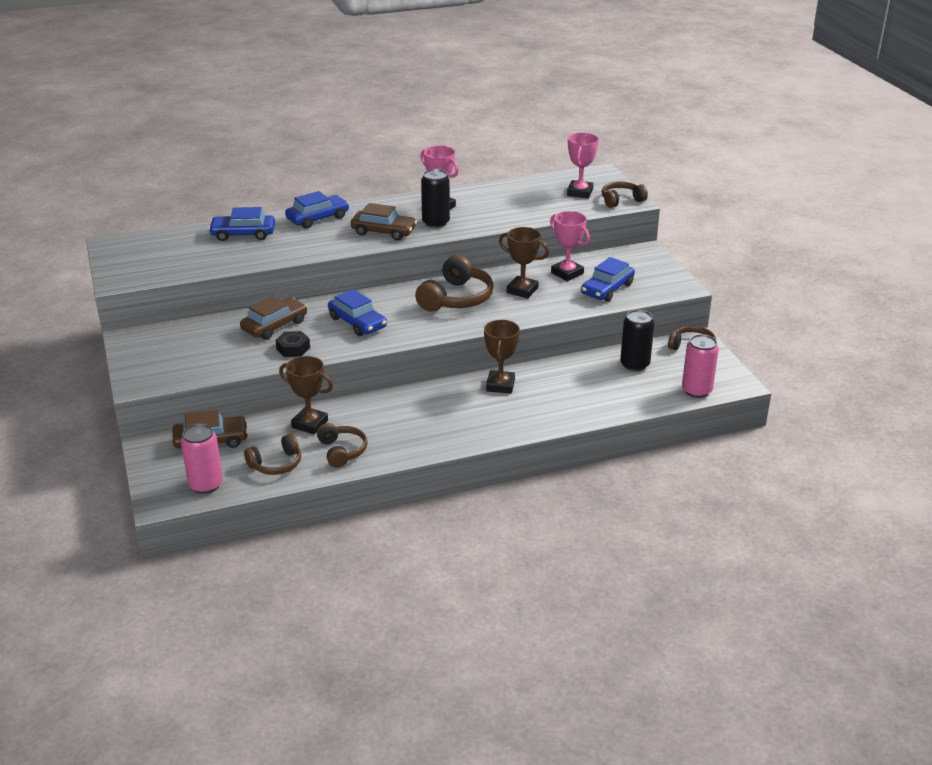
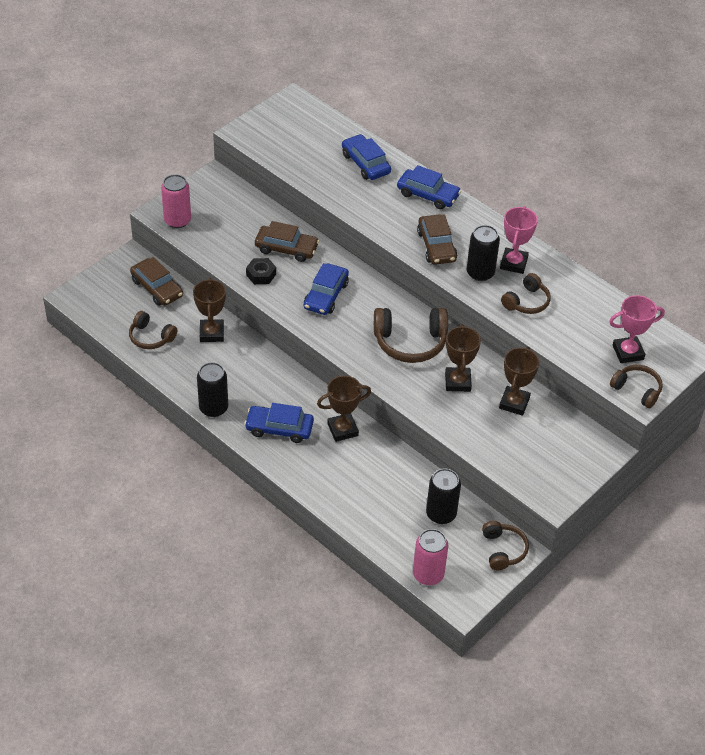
camera: 60 degrees right, 15 degrees up
pink can [181,424,223,494] -> pink can moved to [161,174,191,228]
brown headphones [317,423,368,468] -> brown headphones moved to [501,273,551,314]
pink trophy [550,211,590,281] -> brown trophy [499,347,539,416]
blue car [581,257,635,302] -> blue car moved to [244,403,314,443]
none -> black can [197,362,228,417]

